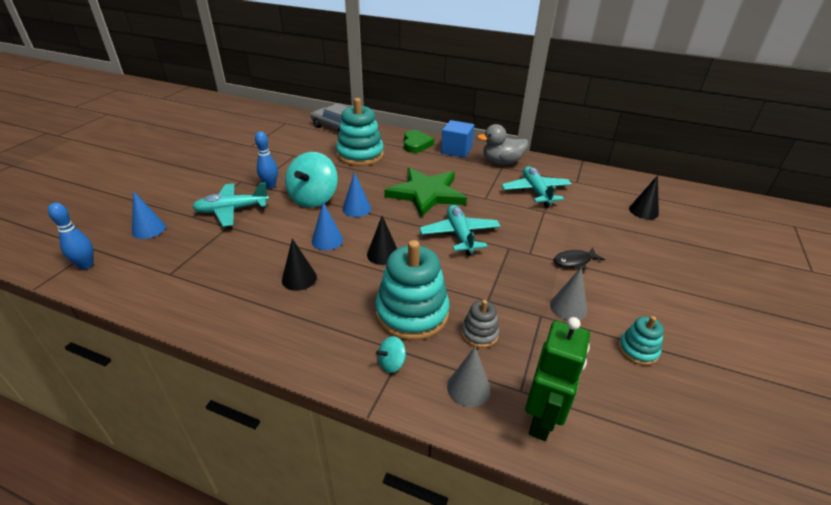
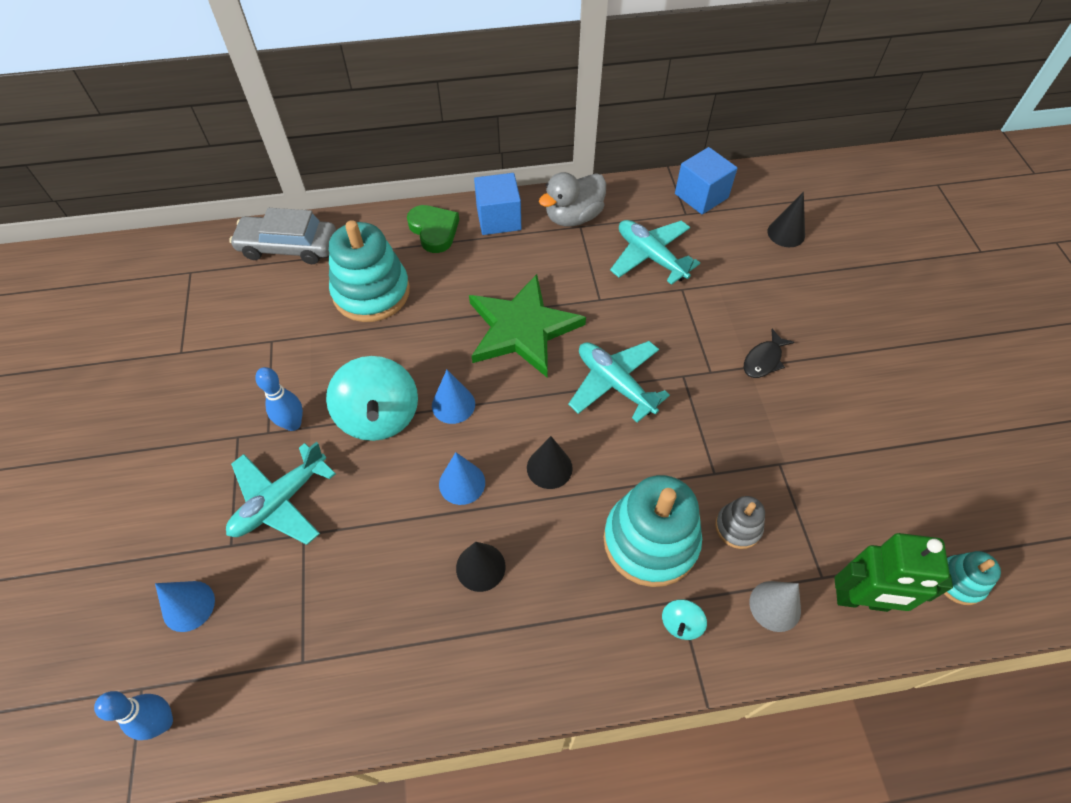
camera: 30 degrees left, 20 degrees up
green robot [525,317,590,441] -> green robot turned 105 degrees clockwise [834,533,953,612]
grey cone [550,268,587,320] -> none
turquoise stacking toy [618,316,664,365] -> turquoise stacking toy moved to [944,551,1001,605]
none -> blue cube [675,147,737,215]

